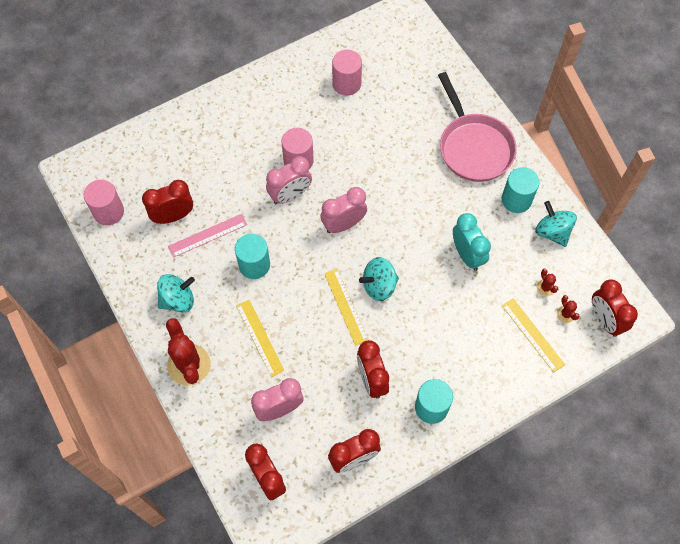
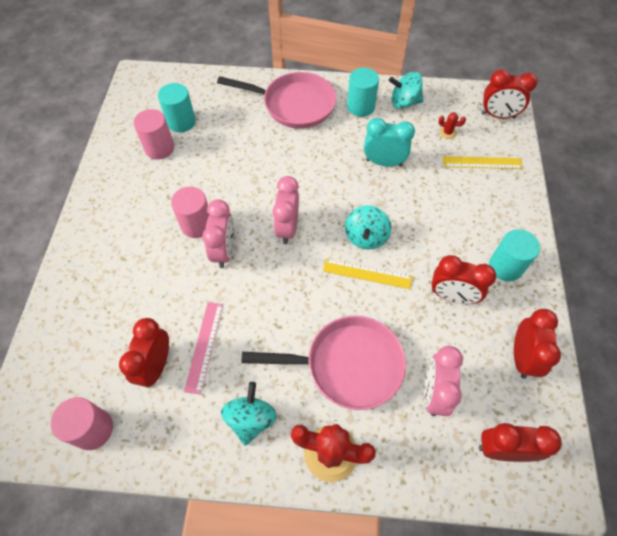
camera: 55 degrees left, 5 degrees down
turquoise cylinder [235,234,270,279] -> turquoise cylinder moved to [158,83,196,132]
yellow ruler [236,300,284,377] -> pink pan [241,316,406,410]
red cactus [557,295,579,323] -> none

